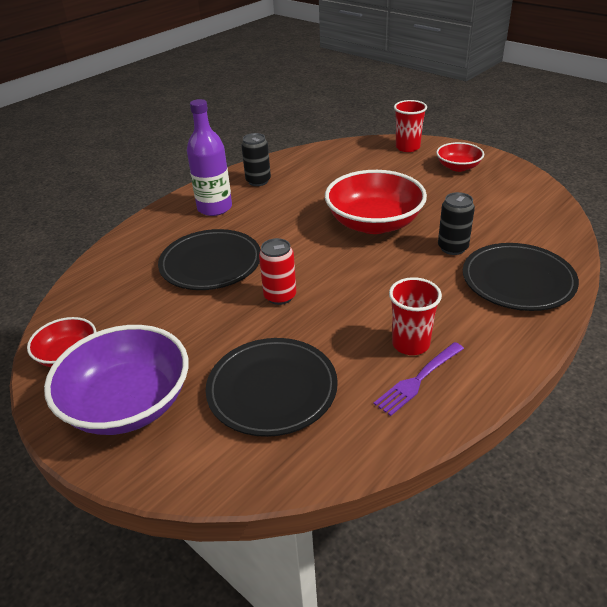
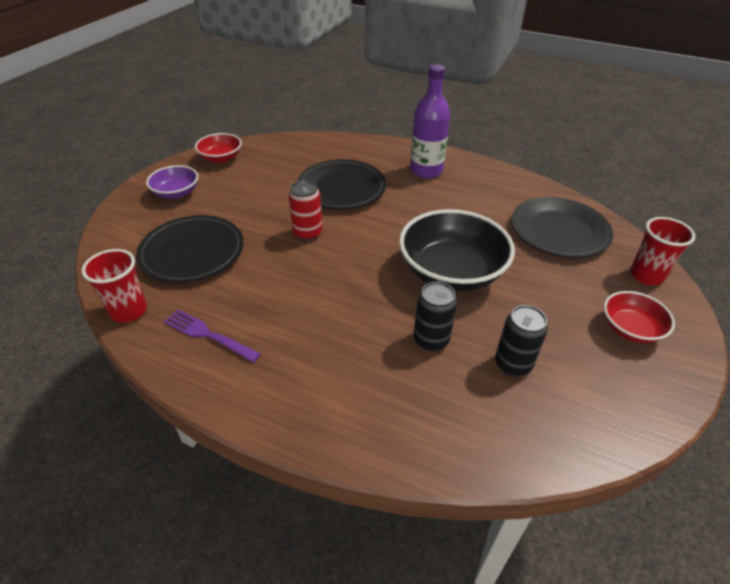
camera: 70 degrees right, 5 degrees up
purple bowl [44,325,189,435] -> purple bowl [146,165,198,199], size x0.53
black can [241,133,271,186] -> black can moved to [495,305,548,377]
red bowl [325,170,427,234] -> black bowl [399,209,515,292]
red cup [389,277,442,355] -> red cup moved to [82,249,147,323]
black plate [463,243,579,311] -> black plate moved to [511,197,613,258]

